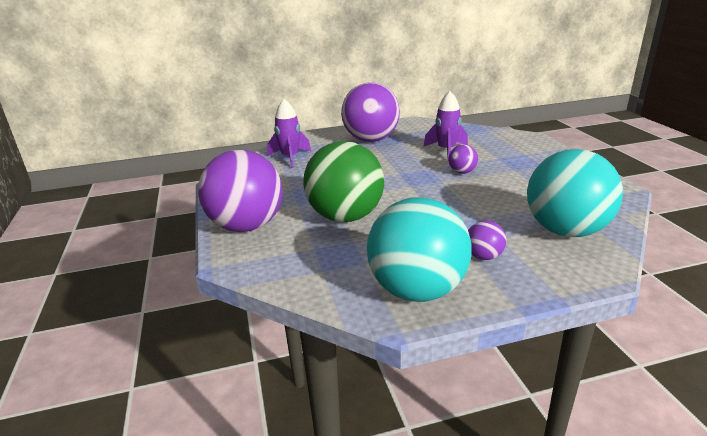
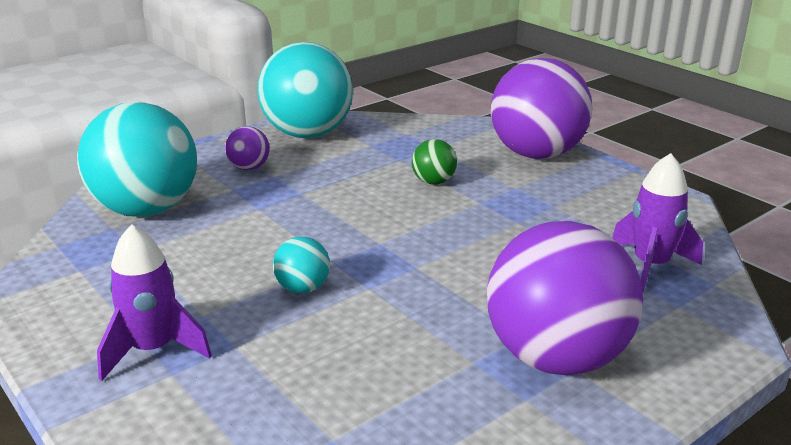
camera: 155 degrees right, 0 degrees up
green ball [304,141,384,222] -> green ball [412,139,457,185], size x0.43
purple rocket [423,91,468,161] -> purple rocket moved to [97,224,212,381]
purple ball [448,144,478,174] -> turquoise ball [273,236,330,293]

